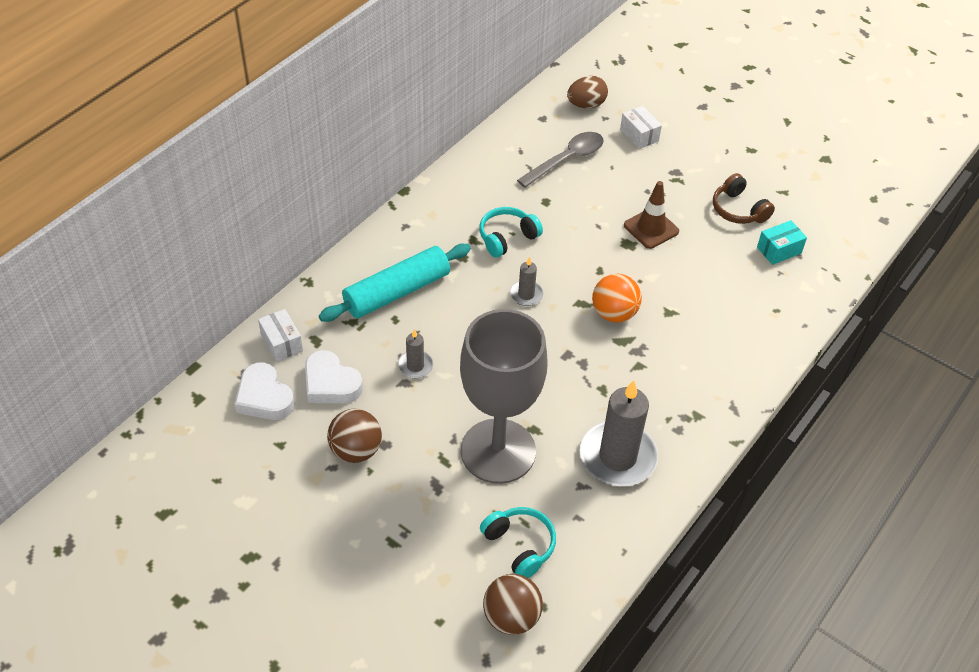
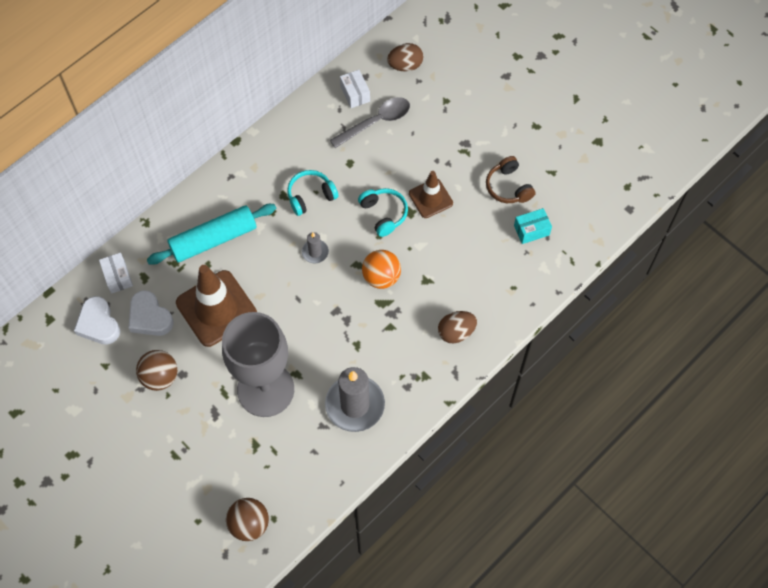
camera: 10 degrees right, 15 degrees up
grey candle [398,329,433,378] -> brown traffic cone [176,265,257,347]
turquoise headphones [480,507,556,578] -> turquoise headphones moved to [358,188,408,237]
white box [620,106,662,149] -> white box moved to [340,70,370,108]
none -> brown egg [438,311,477,343]

